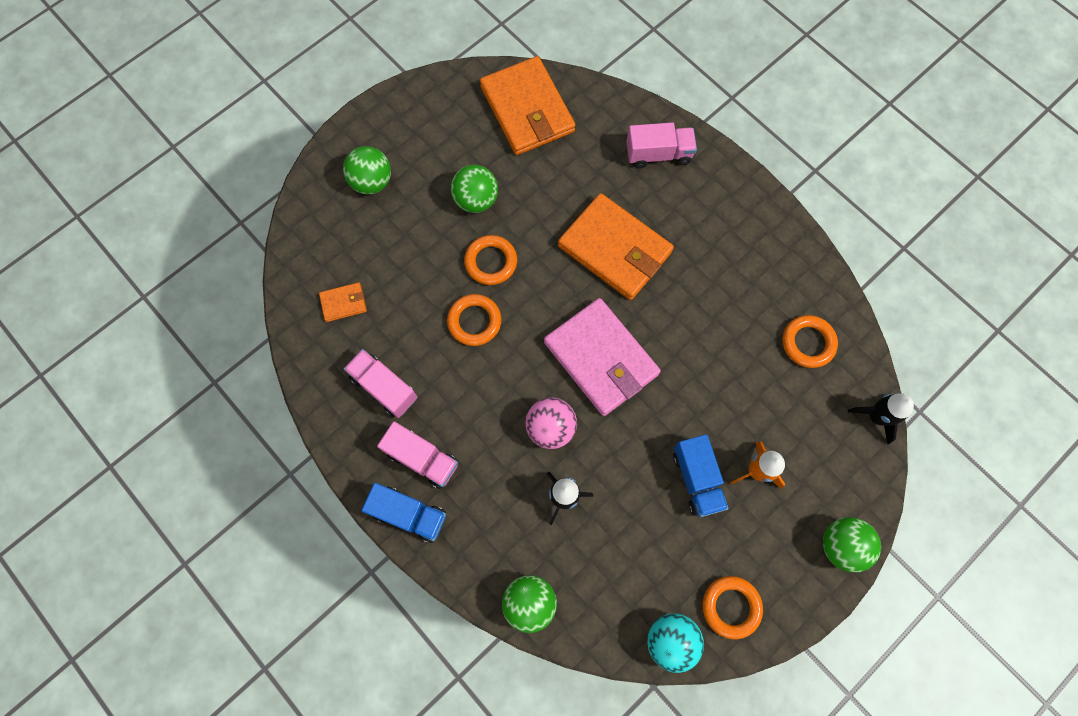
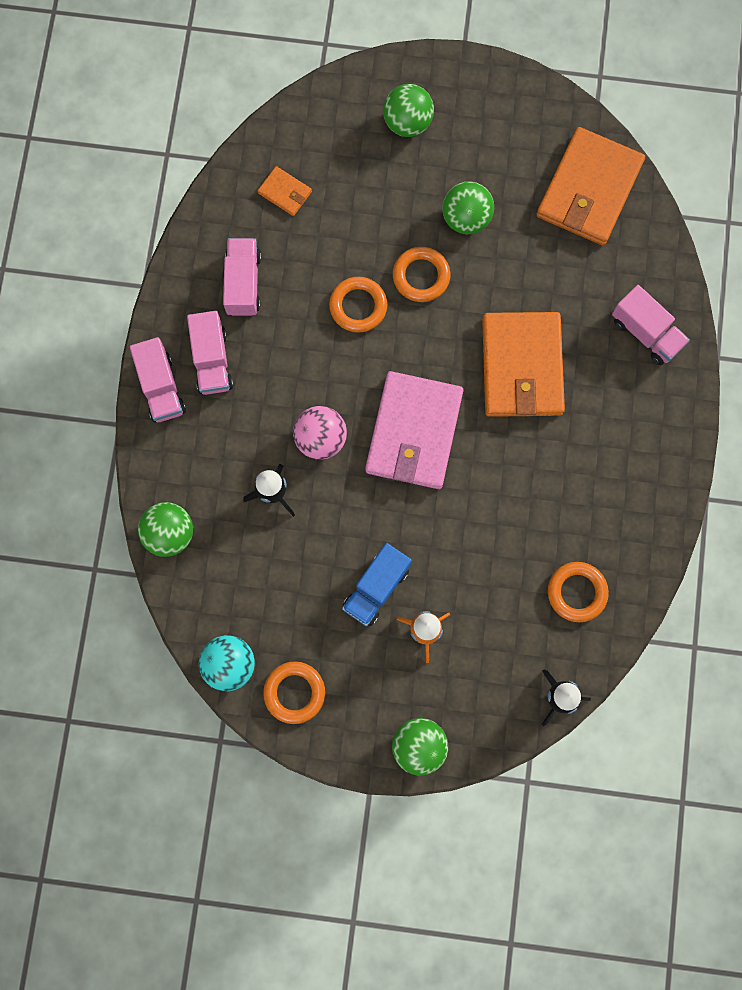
camera: 50 degrees right, 5 degrees up
blue truck [361,483,446,543] -> pink truck [130,337,186,422]

